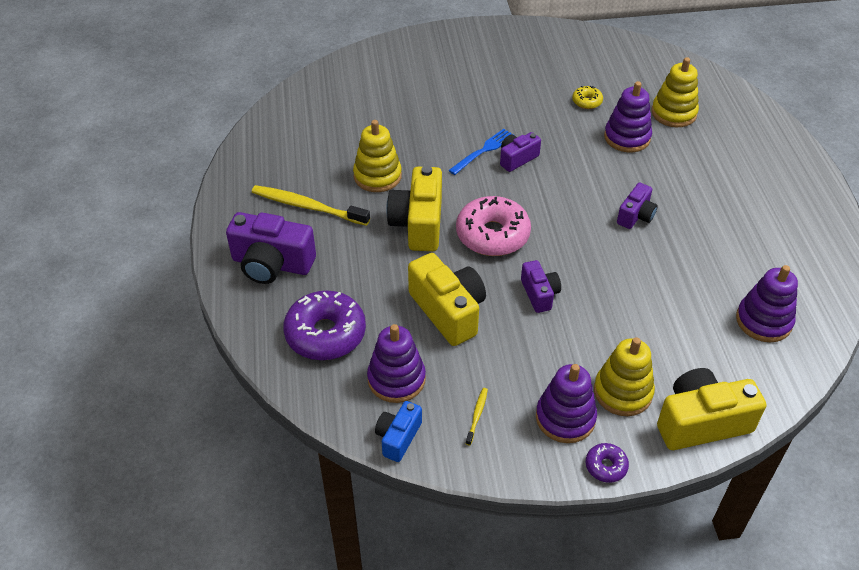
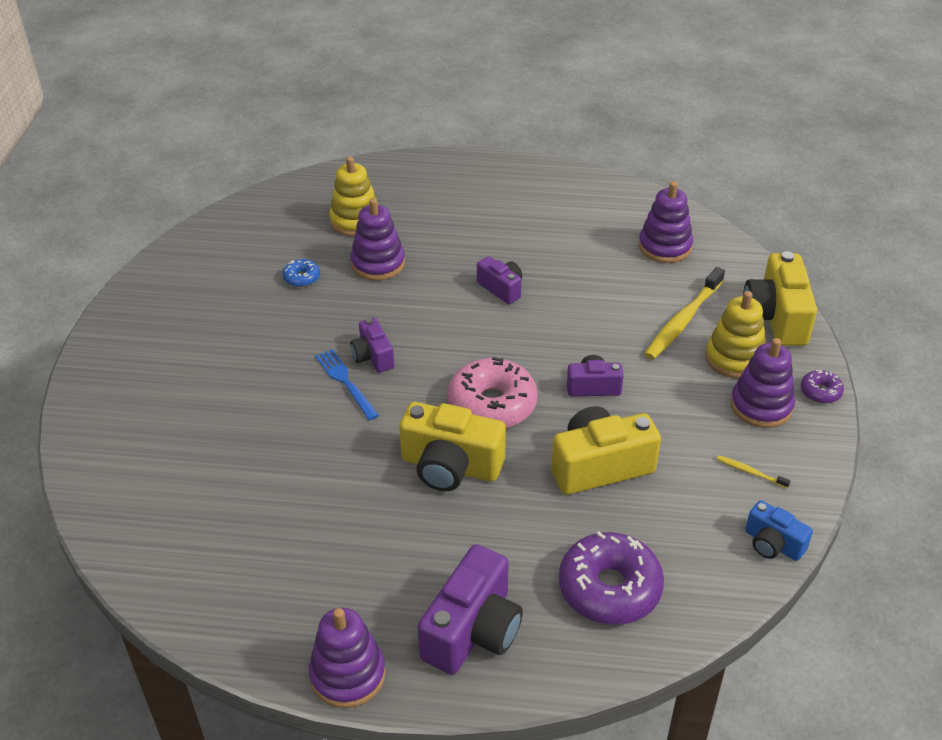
camera: 75 degrees left, 5 degrees down
yellow toothbrush [252,185,370,226] -> yellow toothbrush moved to [645,267,725,360]
yellow stacking toy [353,120,402,192] -> none
purple stacking toy [367,324,426,403] -> purple stacking toy moved to [309,608,386,708]
yellow donut [572,86,603,109] -> blue donut [282,259,320,287]

